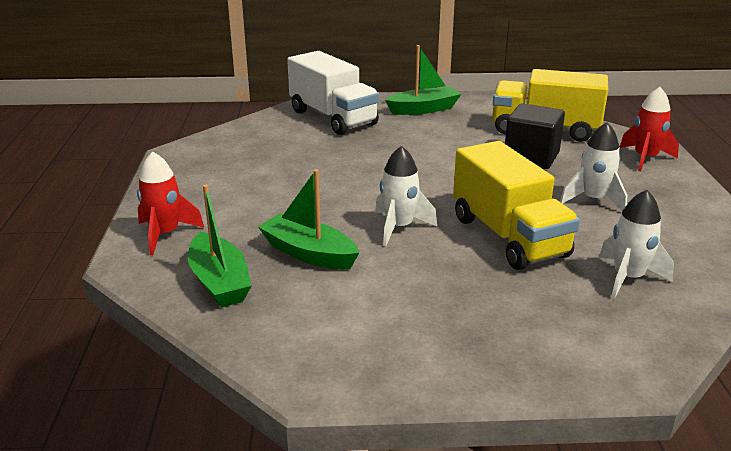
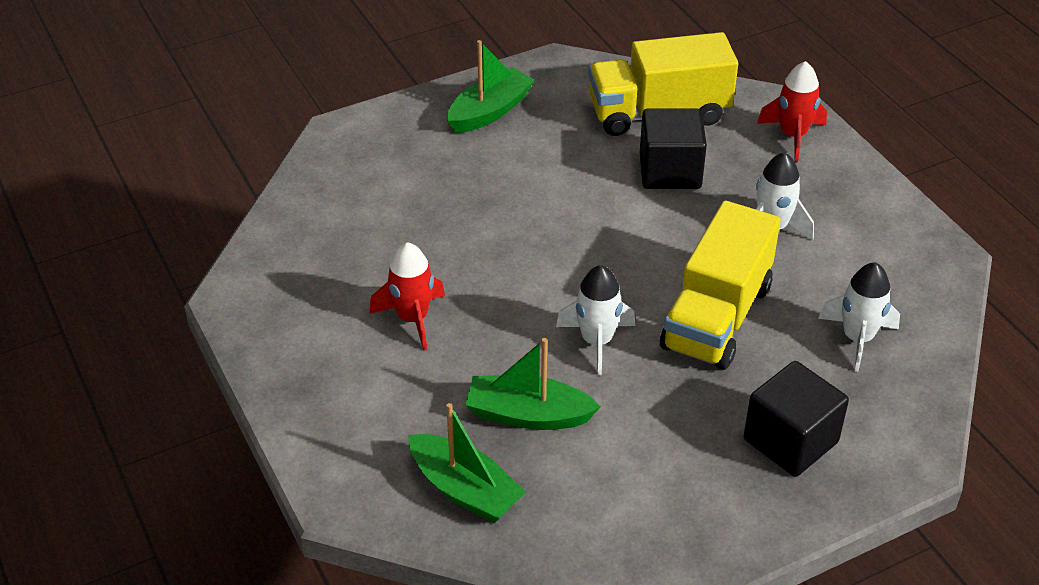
camera: 25 degrees left, 15 degrees up
red rocket [137,151,204,255] -> red rocket moved to [369,242,445,350]
white truck [287,51,379,135] -> none
yellow truck [453,141,580,270] -> yellow truck turned 75 degrees clockwise [660,200,781,370]
none -> black cube [744,361,849,477]

